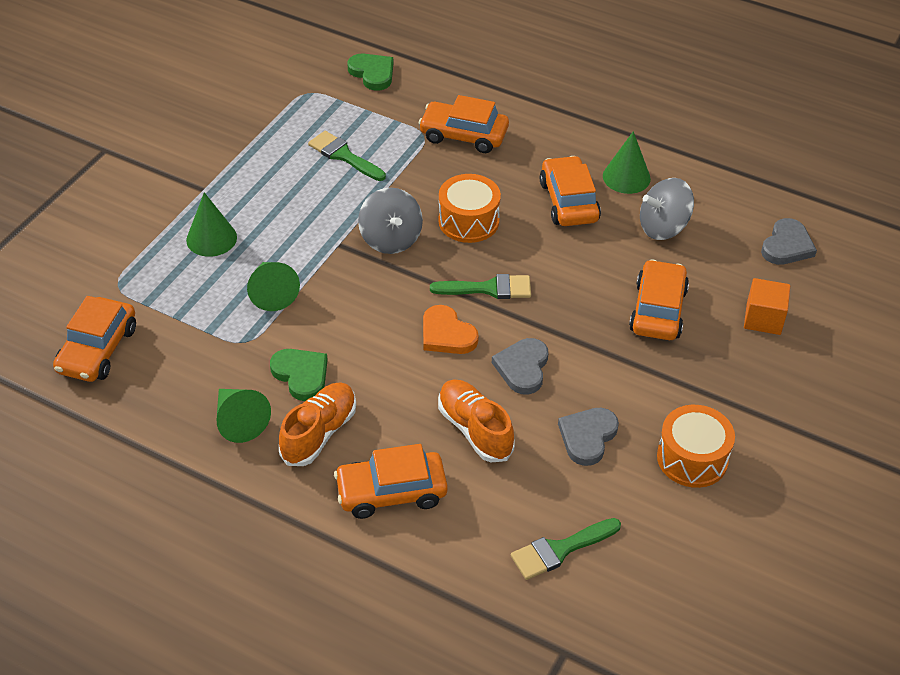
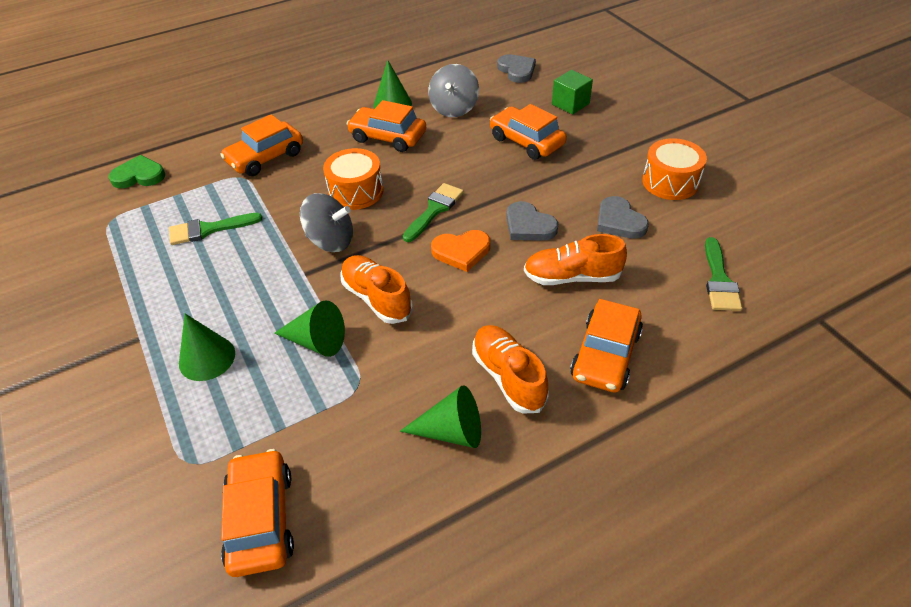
camera: 55 degrees left, 0 degrees up
orange car [53,296,136,382] -> orange car turned 150 degrees counterclockwise [221,449,294,577]
green heart [270,349,328,401] -> none
orange cube [744,278,790,335] -> green cube [552,70,593,115]
none -> orange shoe [340,255,413,324]

